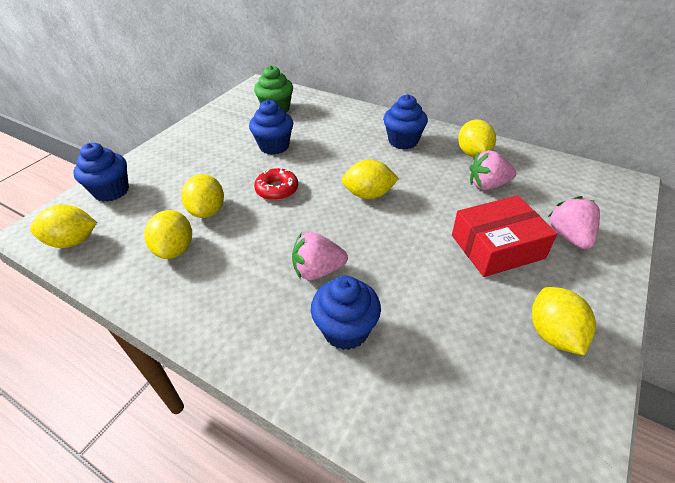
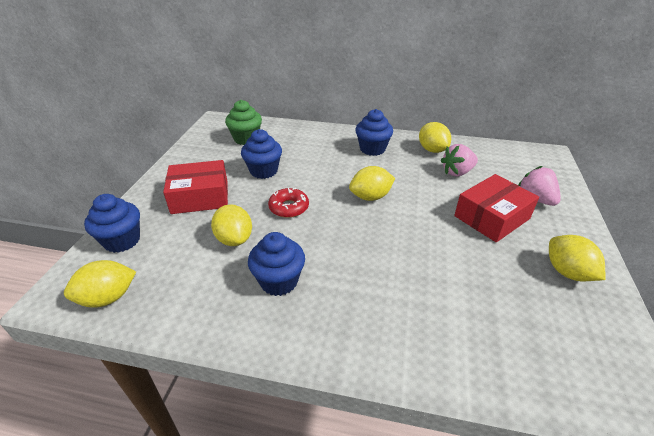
camera: 20 degrees left, 5 degrees down
yellow lemon [144,210,192,259] -> none
pink strawberry [292,232,348,280] -> none
blue cupcake [311,276,381,350] -> blue cupcake moved to [248,232,305,296]
none -> red box [163,160,228,214]

